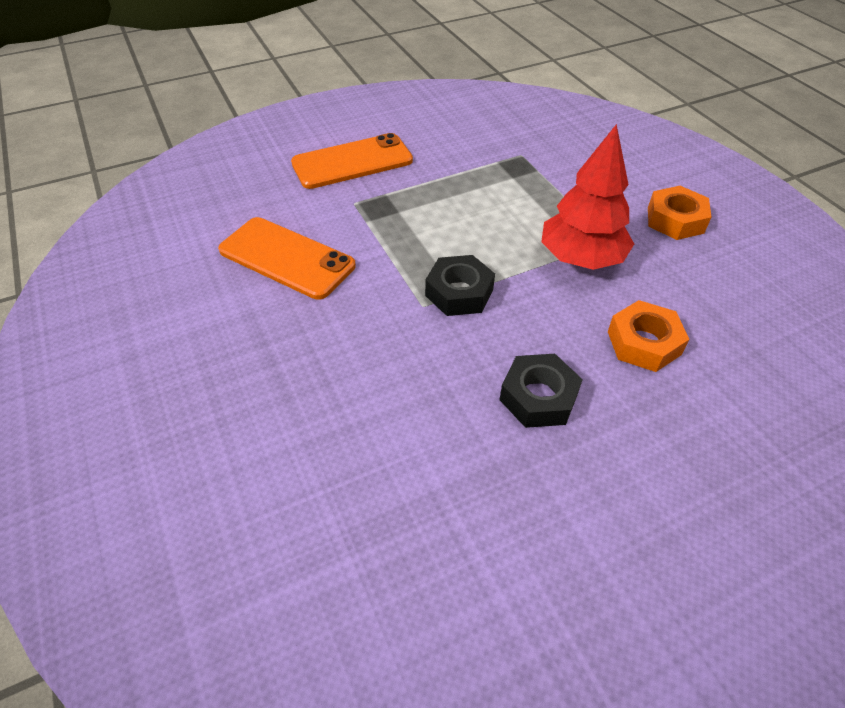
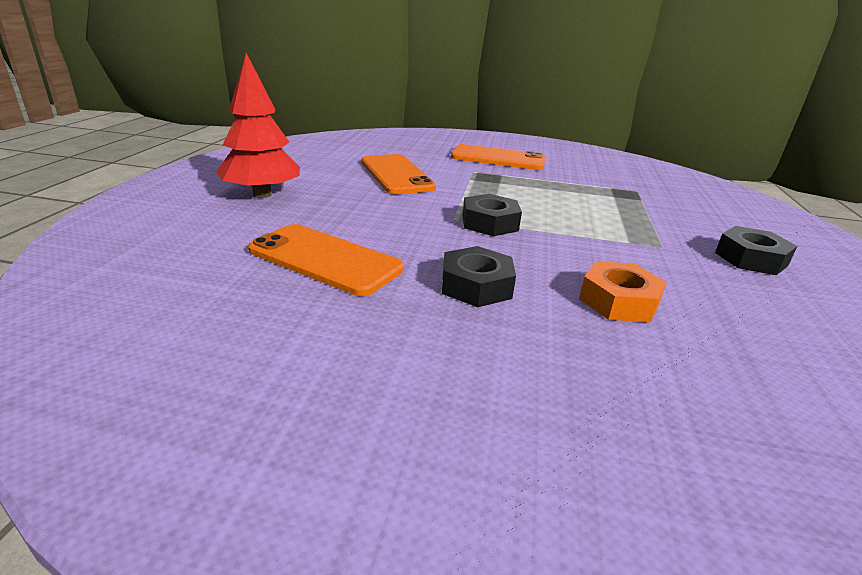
camera: 35 degrees right, 20 degrees down
red tree [541,124,634,270] -> red tree moved to [216,53,300,198]
orange nut [648,186,711,240] -> black nut [715,226,797,275]
none -> orange phone [248,224,404,296]

